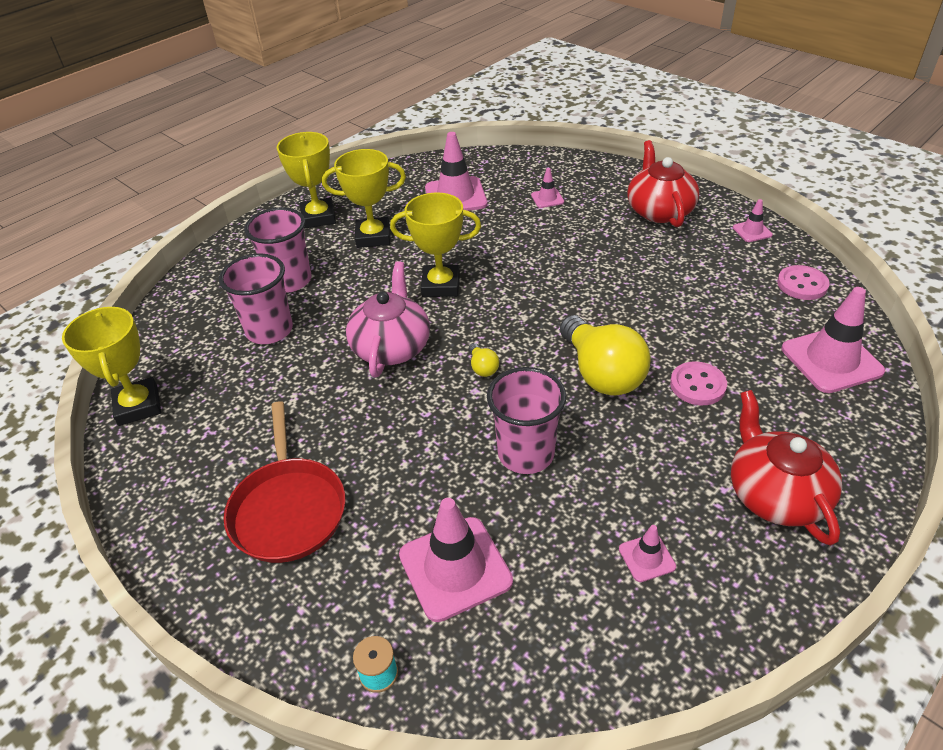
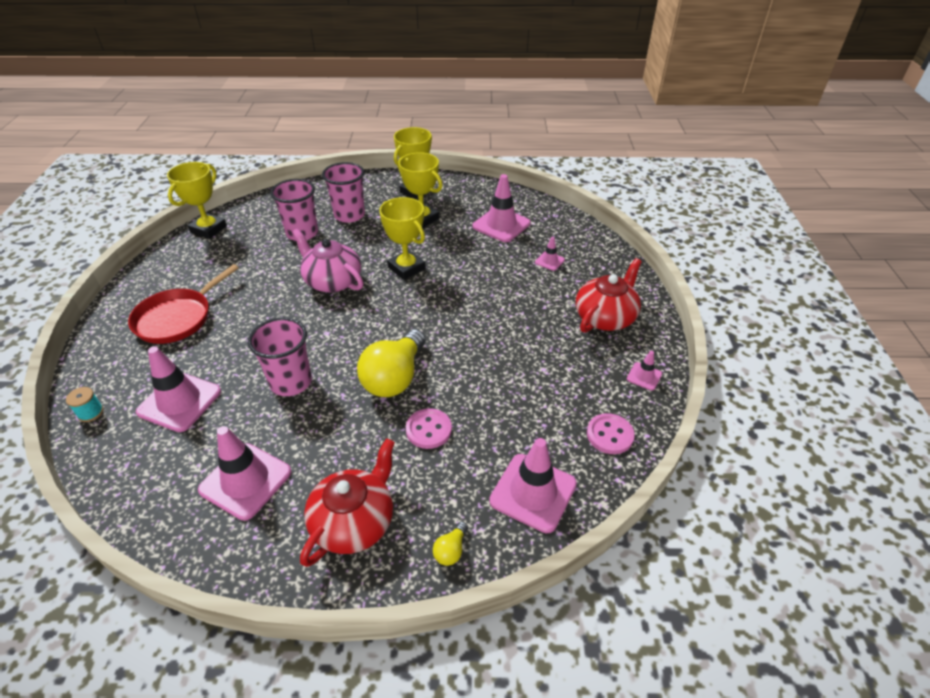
camera: 45 degrees right, 0 degrees up
pink teapot [346,261,430,377] -> pink teapot turned 105 degrees counterclockwise [292,229,363,293]
yellow light bulb [469,343,499,377] -> yellow light bulb moved to [433,522,468,566]
pink traffic cone [619,525,676,582] -> pink traffic cone [198,426,291,521], size x2.06

